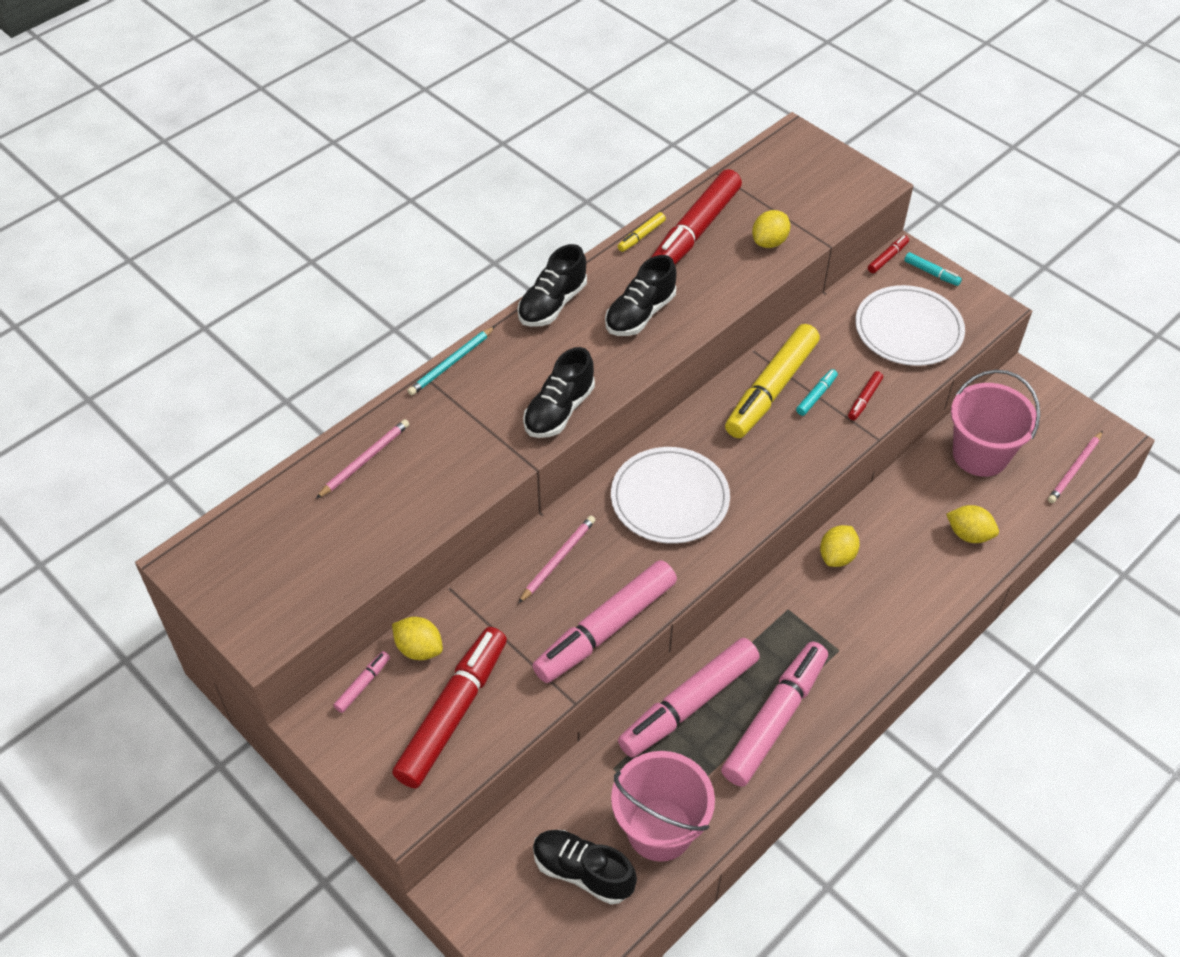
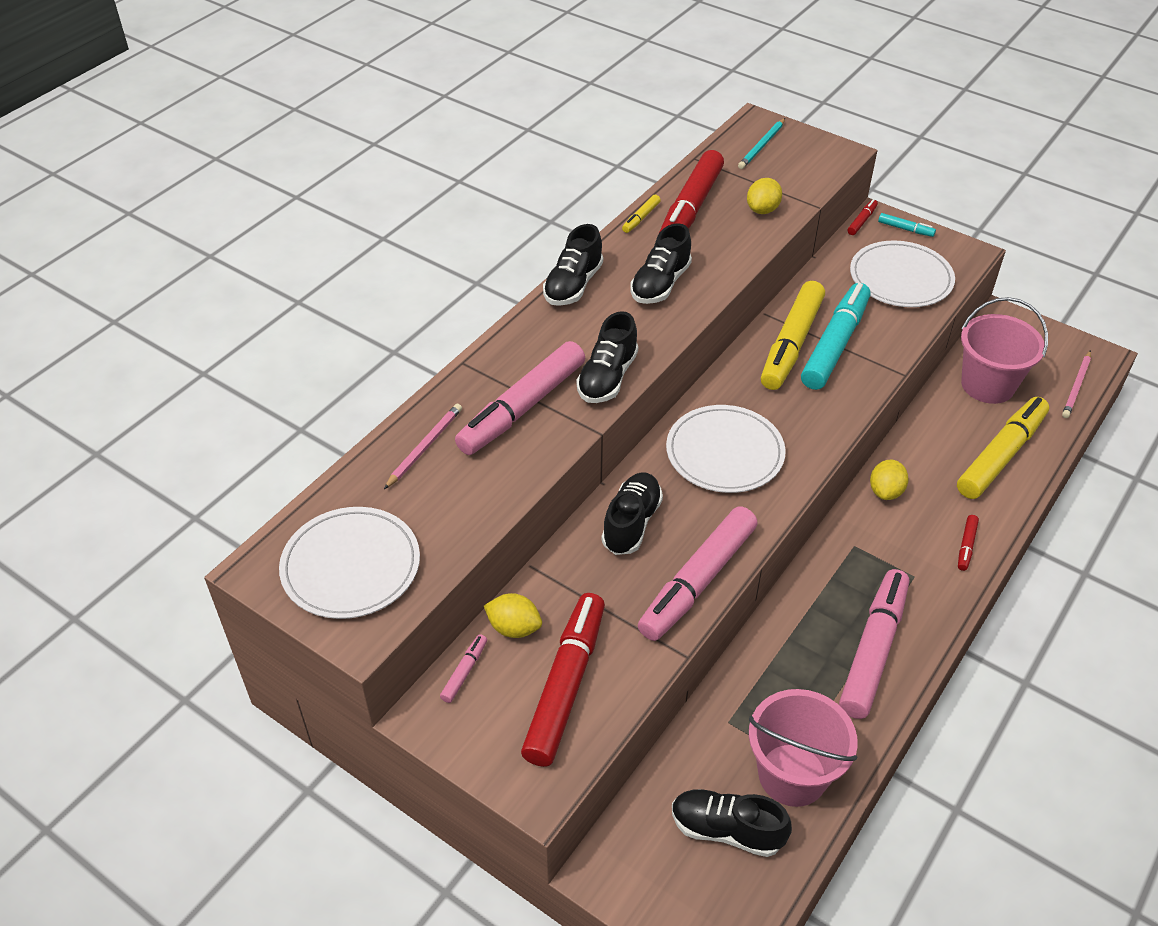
camera: 10 degrees left, 5 degrees down
turquoise pencil [407,326,495,396] -> turquoise pencil moved to [738,118,785,169]
pink pencil [519,516,595,603] -> black shoe [602,472,663,555]
pink marker [618,638,760,758] -> pink marker moved to [455,341,585,455]
turquoise marker [796,369,838,416] -> turquoise marker [801,283,870,390], size x2.39
red marker [848,371,883,420] -> red marker moved to [958,515,979,571]
yellow lemon [946,505,999,543] -> yellow marker [957,397,1049,499]
none -> white plate [279,507,420,619]

